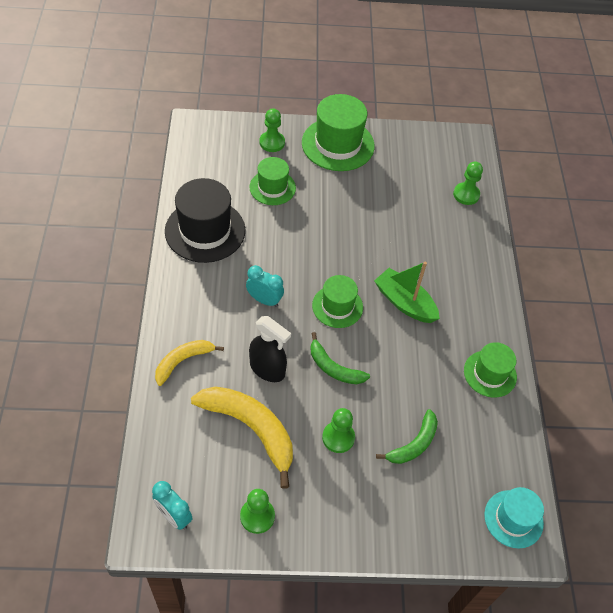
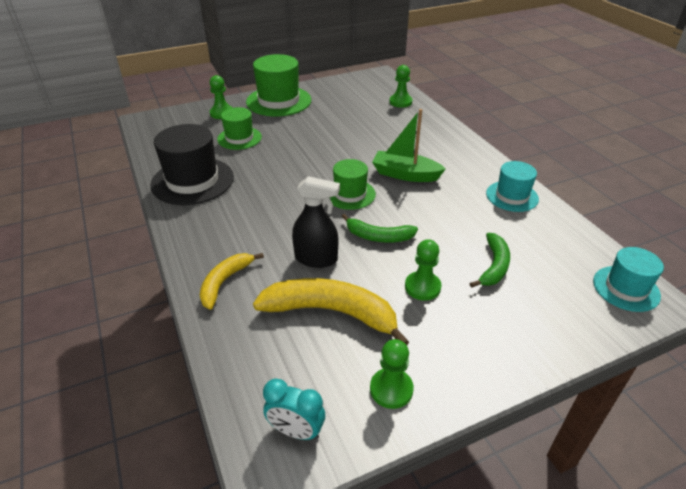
camera: 20 degrees left, 15 degrees down
turquoise clock [246,265,284,307] -> none
green hat [464,342,517,398] -> turquoise hat [486,161,539,212]

